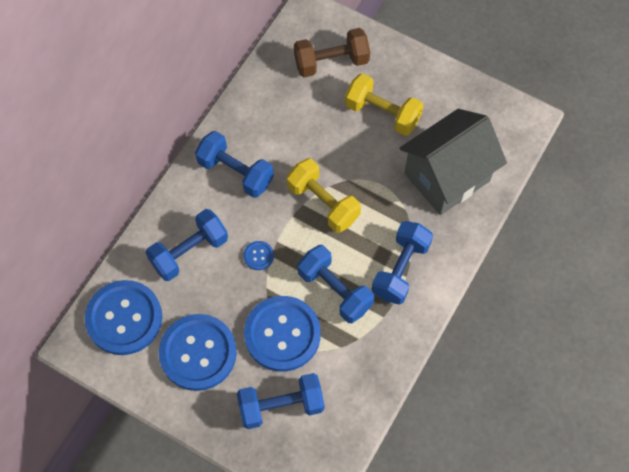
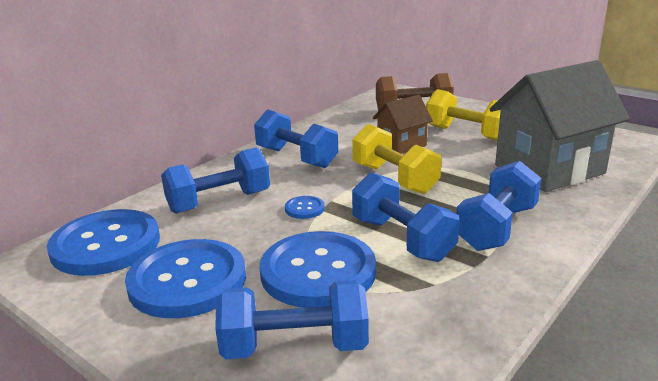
camera: 10 degrees right, 40 degrees down
none -> brown house [373,95,433,154]

